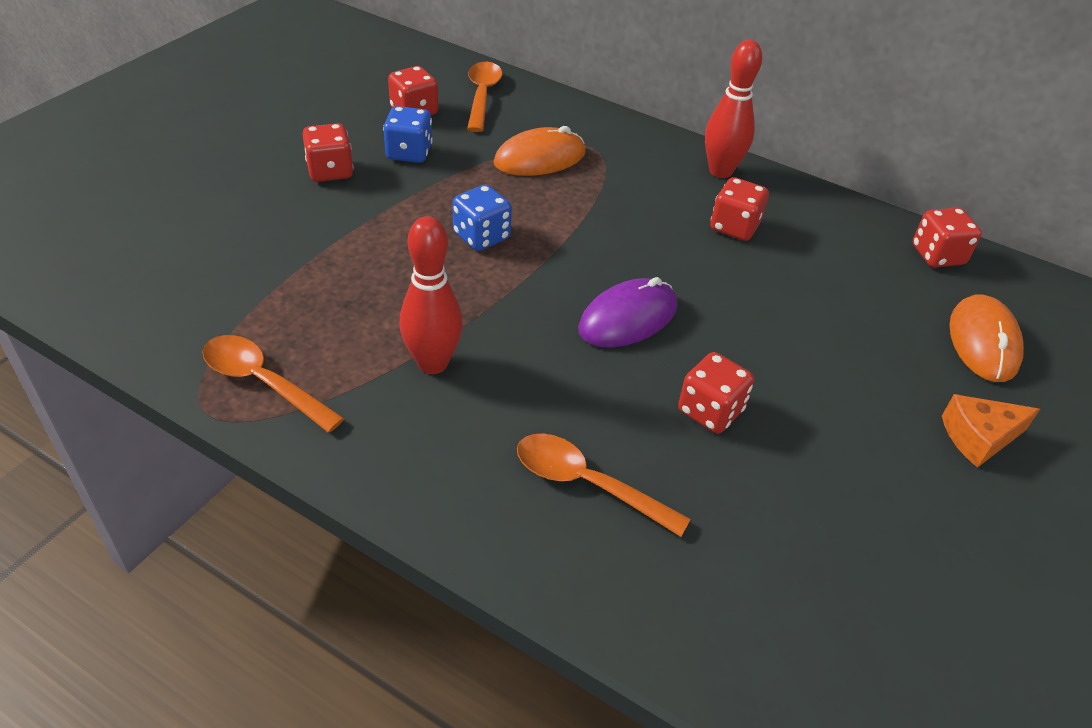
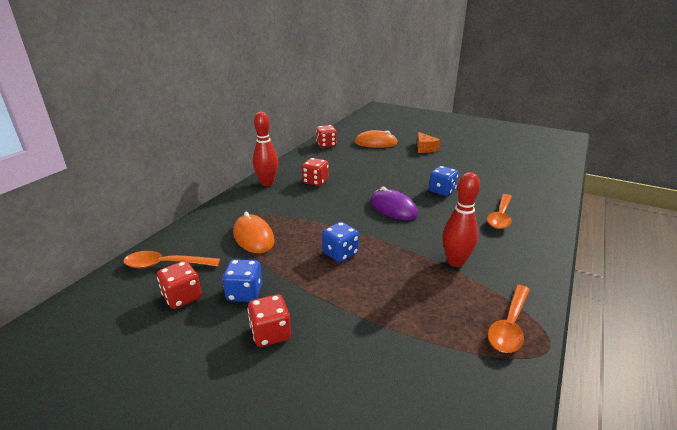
camera: 90 degrees left, 15 degrees down
red dice [678,352,754,433] -> blue dice [429,166,459,196]

